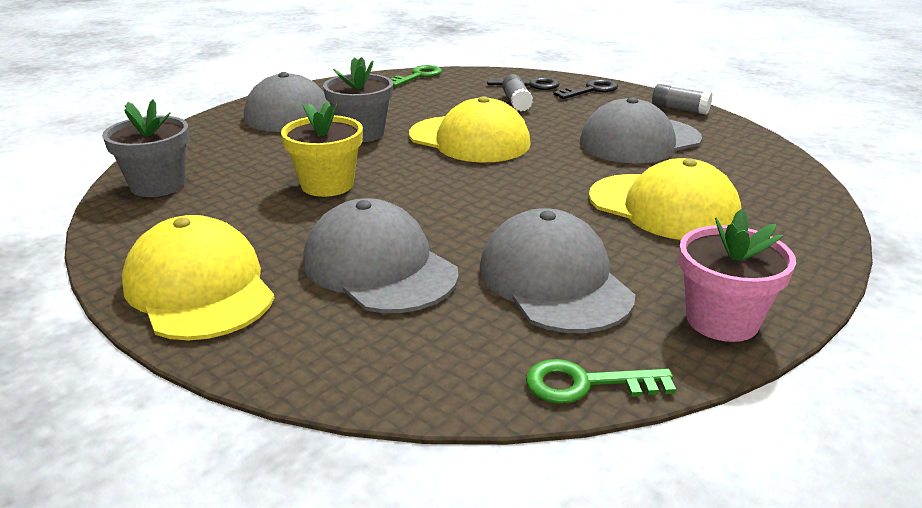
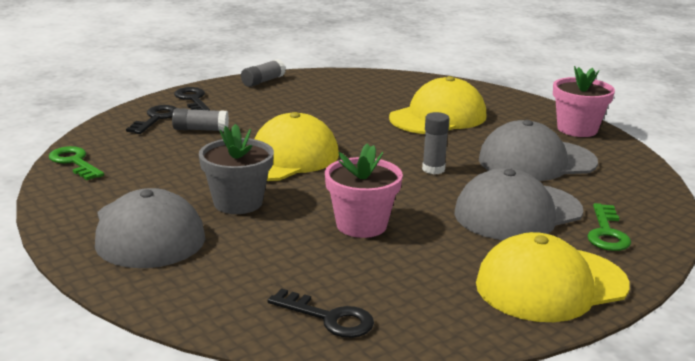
camera: 80 degrees left, 5 degrees down
grey flower pot [102,99,189,197] -> black key [268,288,374,338]
yellow flower pot [281,102,363,197] -> pink flower pot [325,143,403,238]
green key [526,359,676,404] -> green key moved to [587,203,631,251]
grey cap [580,97,702,164] -> none
none -> grey glue stick [422,112,450,174]

